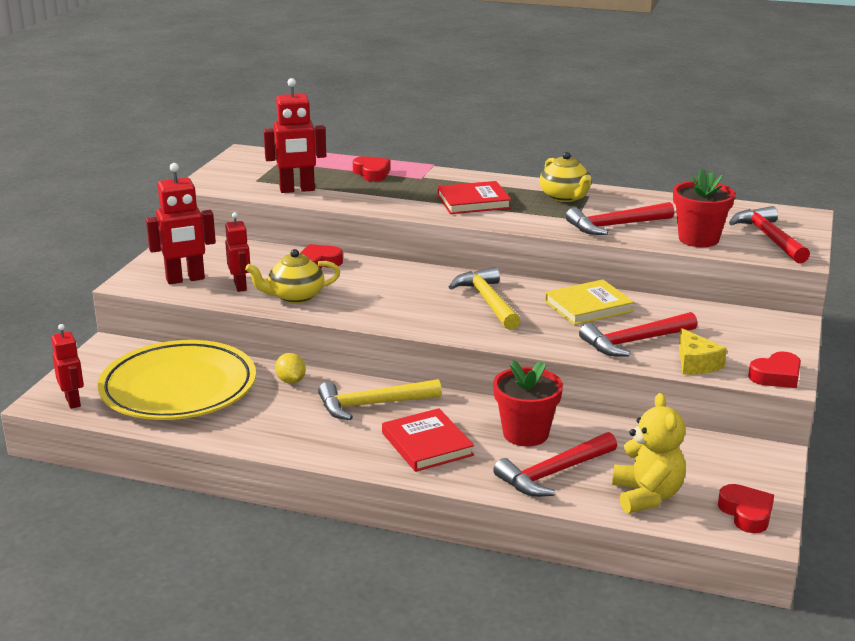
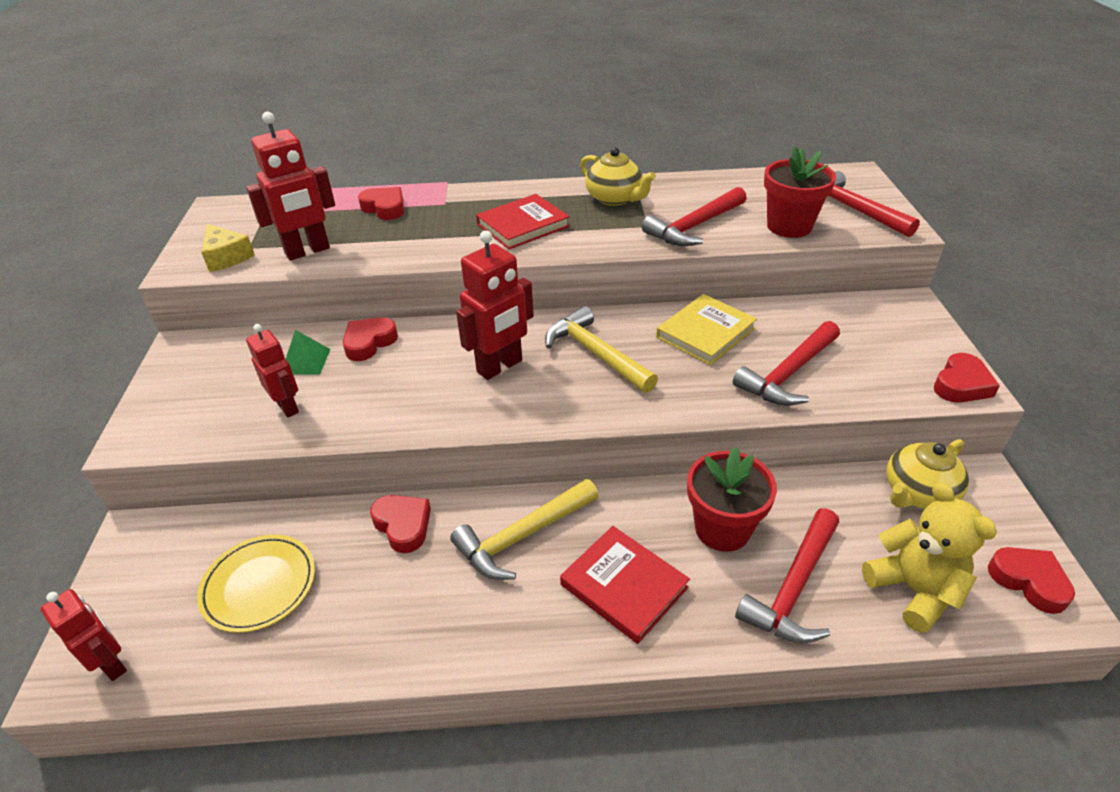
camera: 20 degrees left, 15 degrees up
yellow plate [97,340,256,420] -> yellow plate [197,534,315,633], size x0.53
red robot [146,163,216,284] -> red robot moved to [456,230,534,380]
yellow teapot [245,249,340,303] -> yellow teapot moved to [886,439,969,509]
yellow lemon [275,353,306,384] -> red heart [370,495,431,553]
yellow cheese [679,328,727,375] -> yellow cheese moved to [201,224,255,272]
none -> green pyramid [286,330,330,375]

